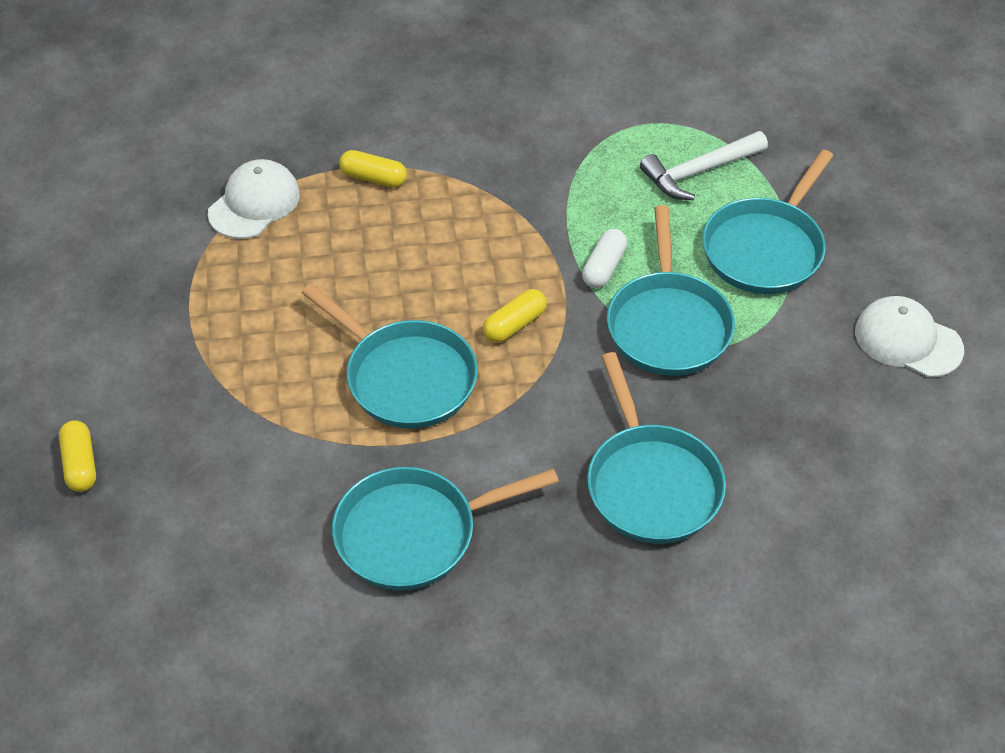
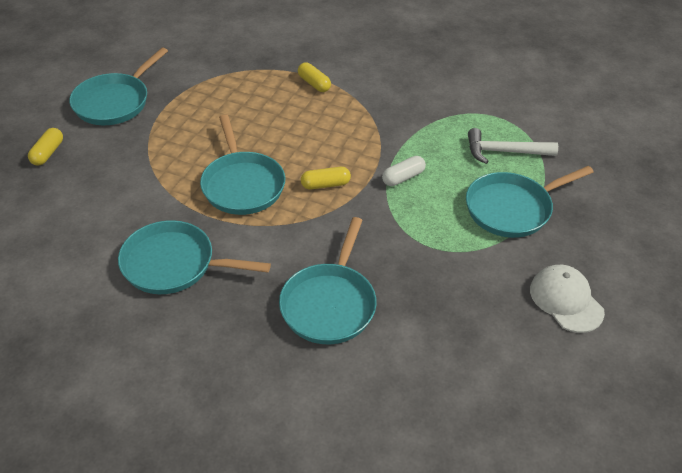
camera: 30 degrees right, 5 degrees down
white cap [208,159,300,239] -> none
turquoise pan [607,205,735,376] -> turquoise pan moved to [69,47,168,125]

